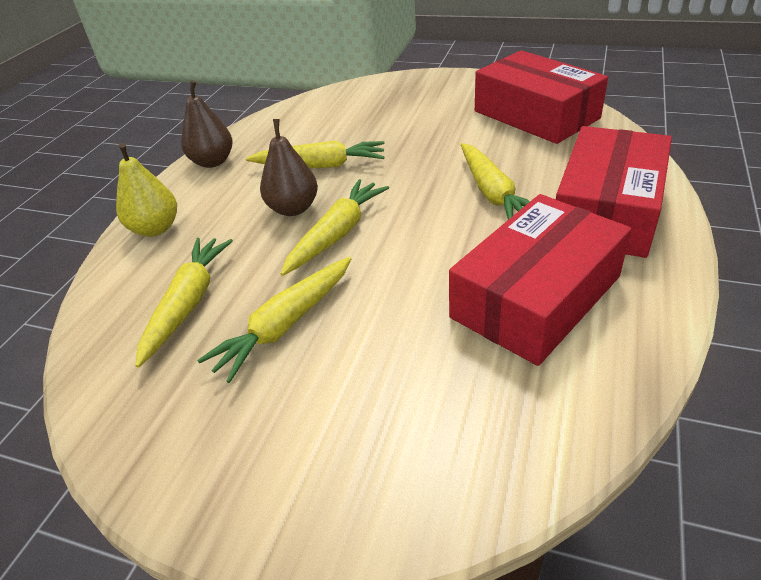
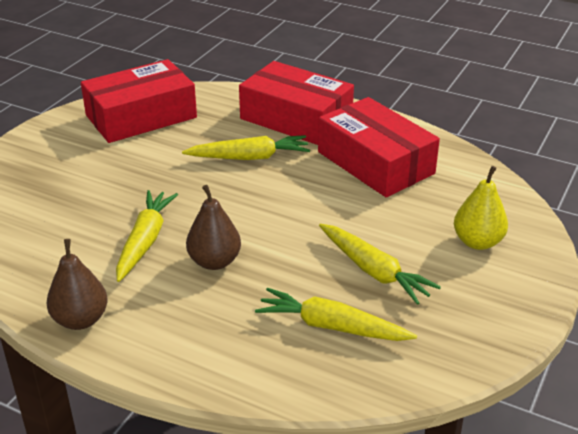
camera: 85 degrees left, 5 degrees down
yellow pear [116,143,177,237] -> yellow pear moved to [454,166,508,250]
yellow carrot [281,179,389,276] -> none

